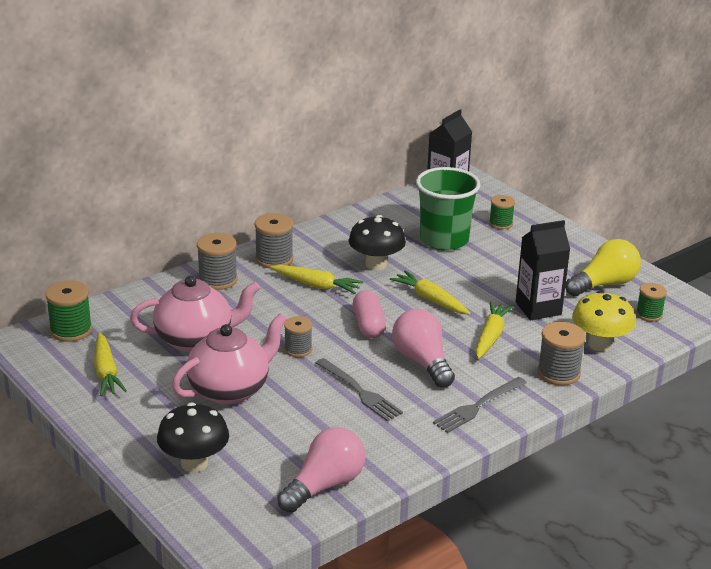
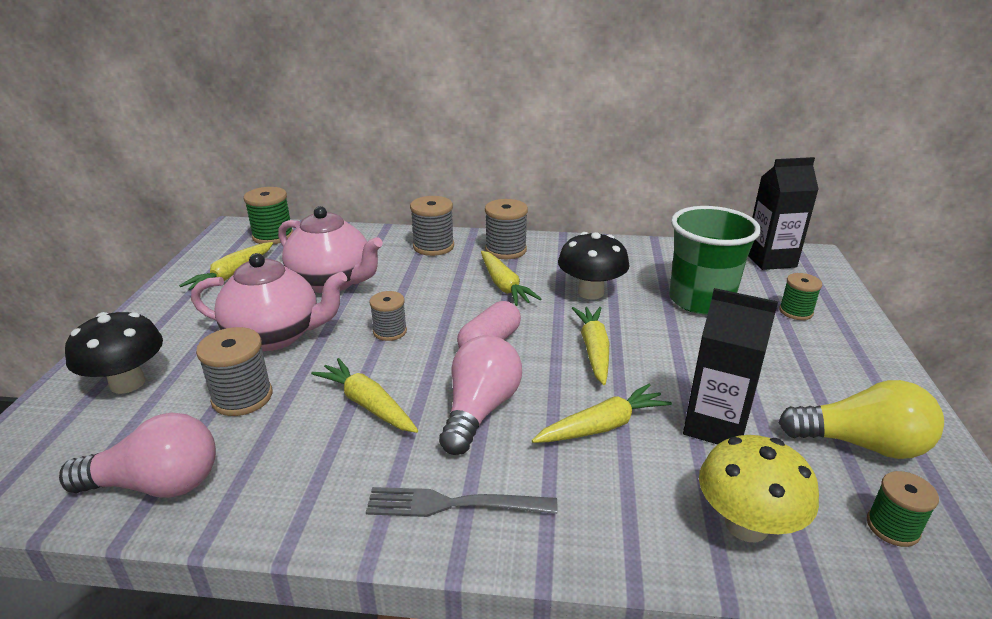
camera: 45 degrees right, 0 degrees up
grey fork [316,358,403,422] -> yellow carrot [311,358,418,433]
grey spool [537,322,586,386] -> grey spool moved to [196,327,272,416]

